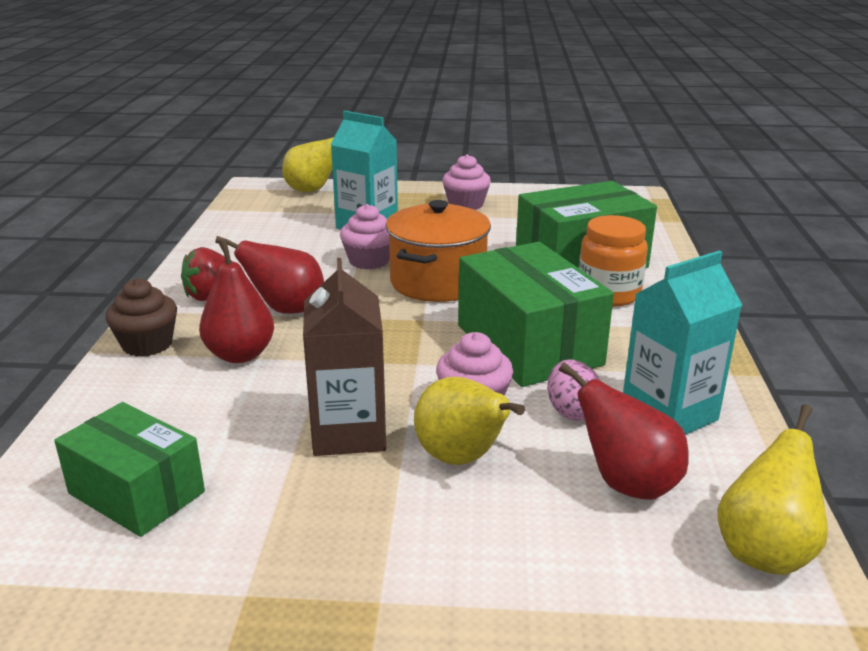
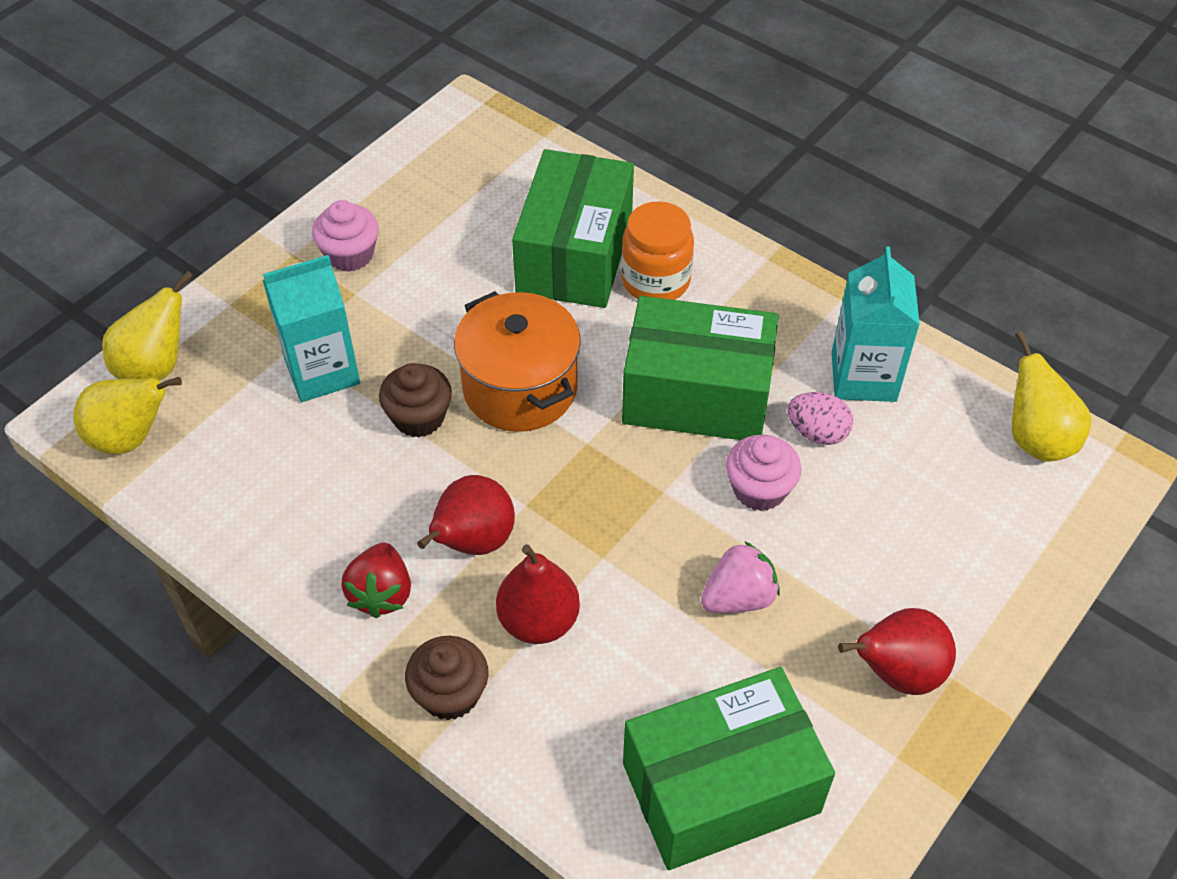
camera: 55 degrees left, 25 degrees up
green box [54,402,205,537] -> green box [623,667,835,870], size x1.54
brown carton [303,258,386,456] -> pink strawberry [701,541,780,613]
pink cupcake [340,204,390,269] -> brown cupcake [379,363,452,437]
yellow pear [414,376,525,465] -> yellow pear moved to [74,377,182,454]
red pear [559,362,689,500] -> red pear moved to [838,608,956,695]

